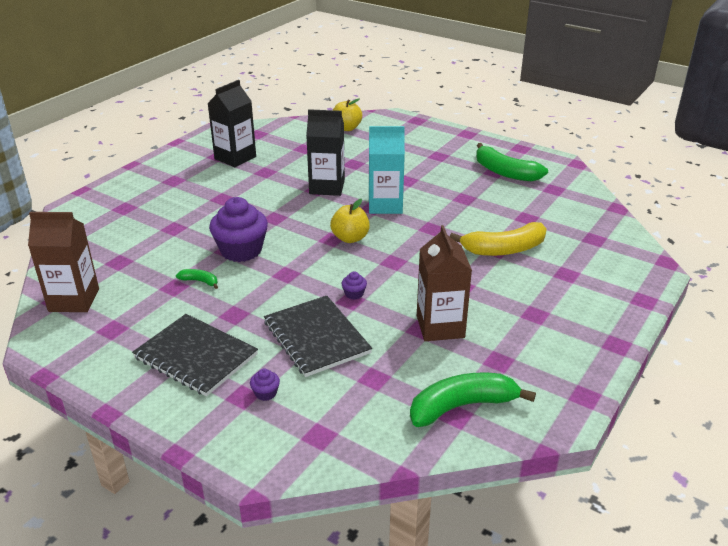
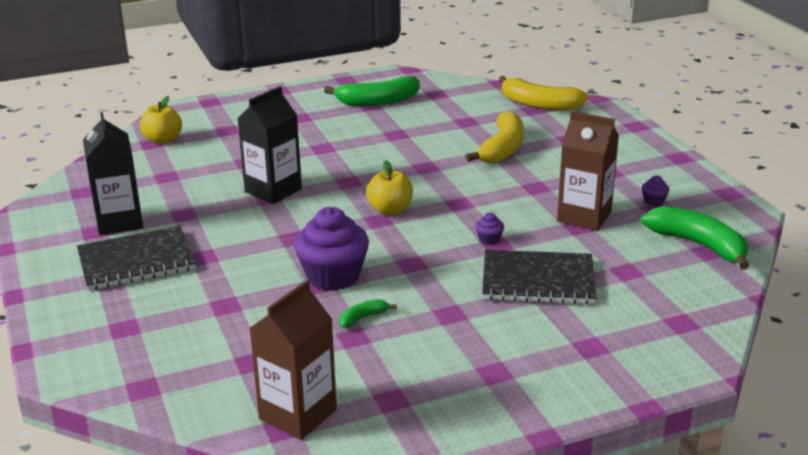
camera: 55 degrees left, 5 degrees down
black notebook [132,314,258,396] -> black notebook moved to [77,226,196,291]
purple cupcake [250,369,280,401] -> purple cupcake moved to [642,176,670,206]
turquoise carton [369,126,405,214] -> none
green banana [410,373,536,427] -> green banana turned 120 degrees clockwise [641,206,749,270]
none -> yellow banana [499,76,589,111]

